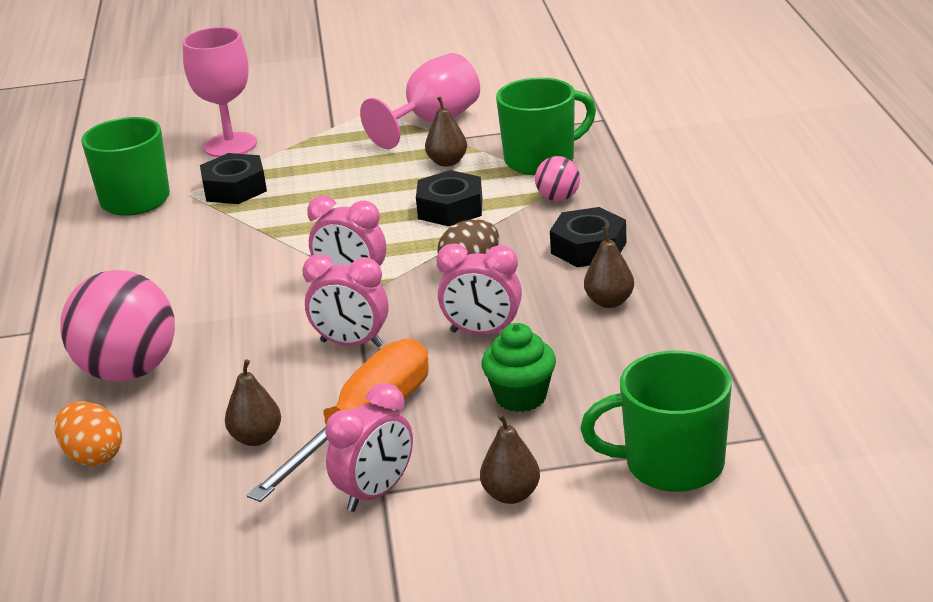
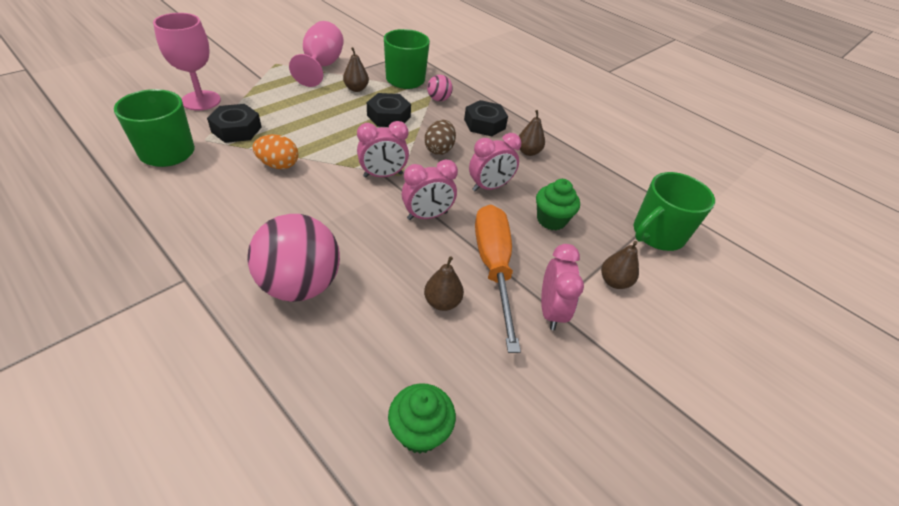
camera: 45 degrees left, 15 degrees up
orange egg [55,401,122,466] -> orange egg moved to [253,134,298,169]
none -> green cupcake [388,383,456,454]

